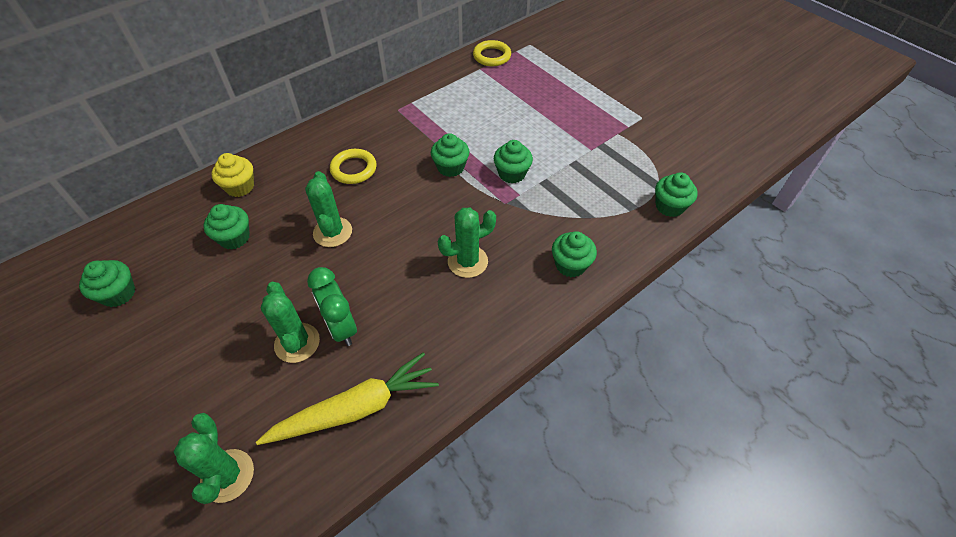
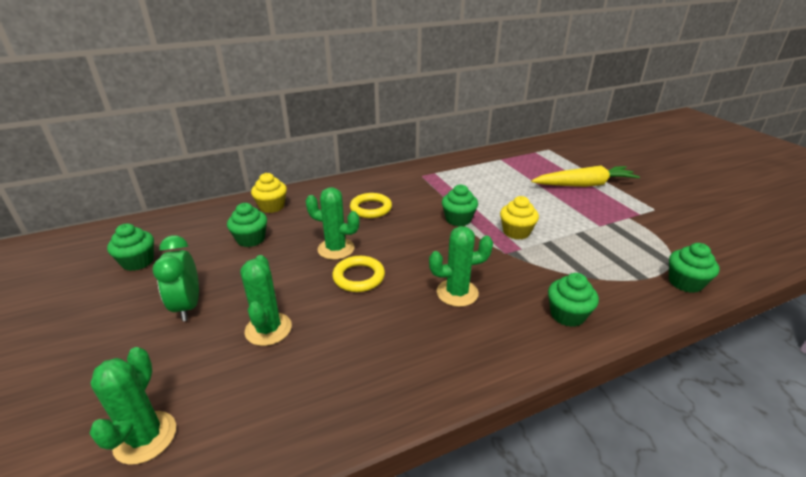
camera: 15 degrees right, 20 degrees down
yellow carrot [256,352,439,445] -> yellow carrot moved to [531,165,640,187]
green cactus [305,171,352,247] -> green cactus turned 75 degrees counterclockwise [306,187,360,260]
green clock [307,267,357,346] -> green clock moved to [152,235,199,321]
yellow ring [473,40,511,66] -> yellow ring moved to [332,256,385,292]
green cupcake [494,140,533,183] -> yellow cupcake [500,196,539,240]

